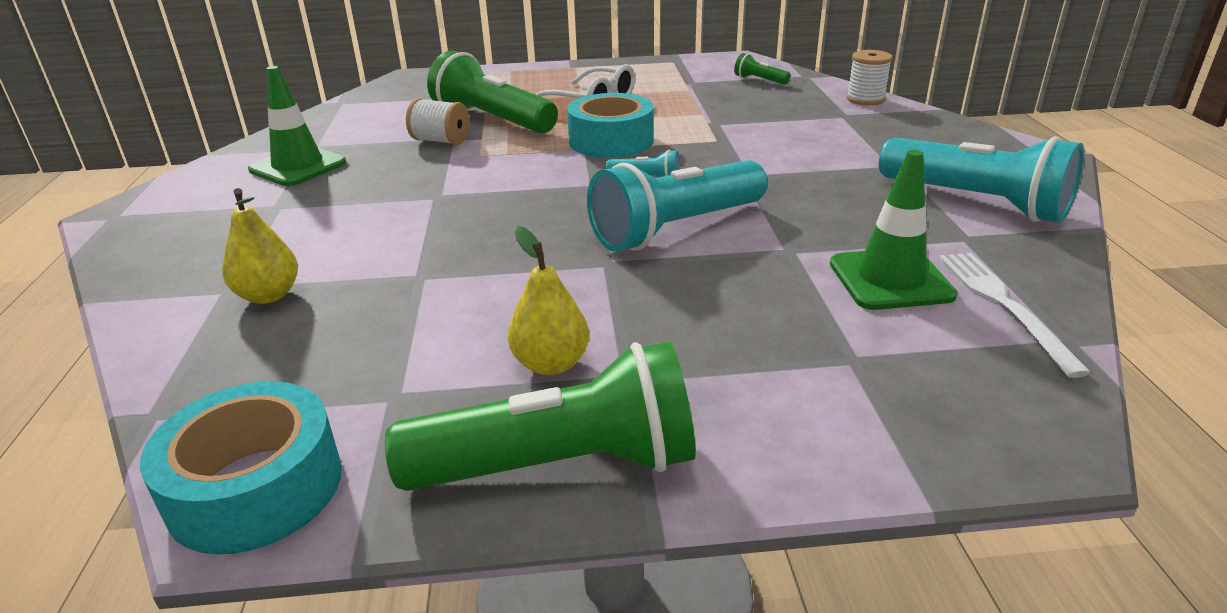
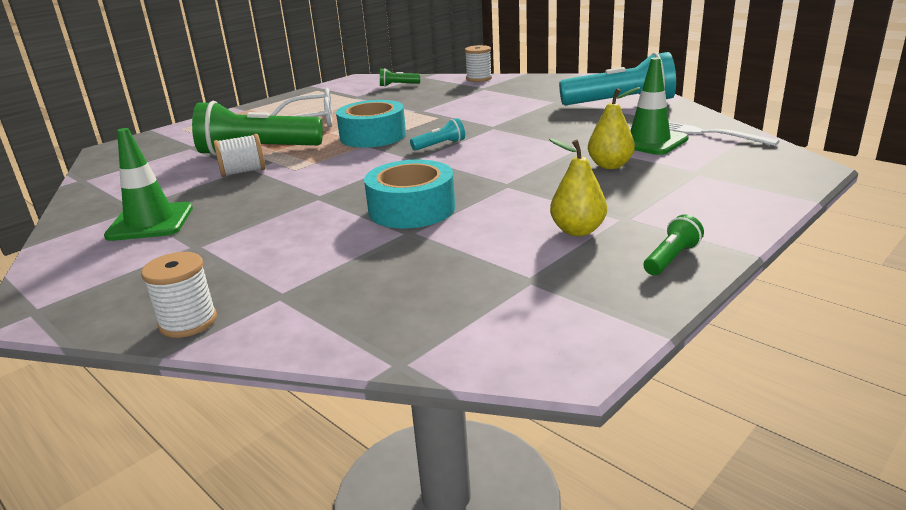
camera: 40 degrees left, 5 degrees down
turquoise tape [140,381,342,555] -> turquoise tape moved to [364,159,455,229]
yellow pear [222,188,298,304] -> yellow pear moved to [588,87,640,169]
green flashlight [385,341,696,491] -> green flashlight [644,214,704,275], size x0.44
turquoise flashlight [587,160,767,252] -> none
none -> white spool [141,252,217,338]

